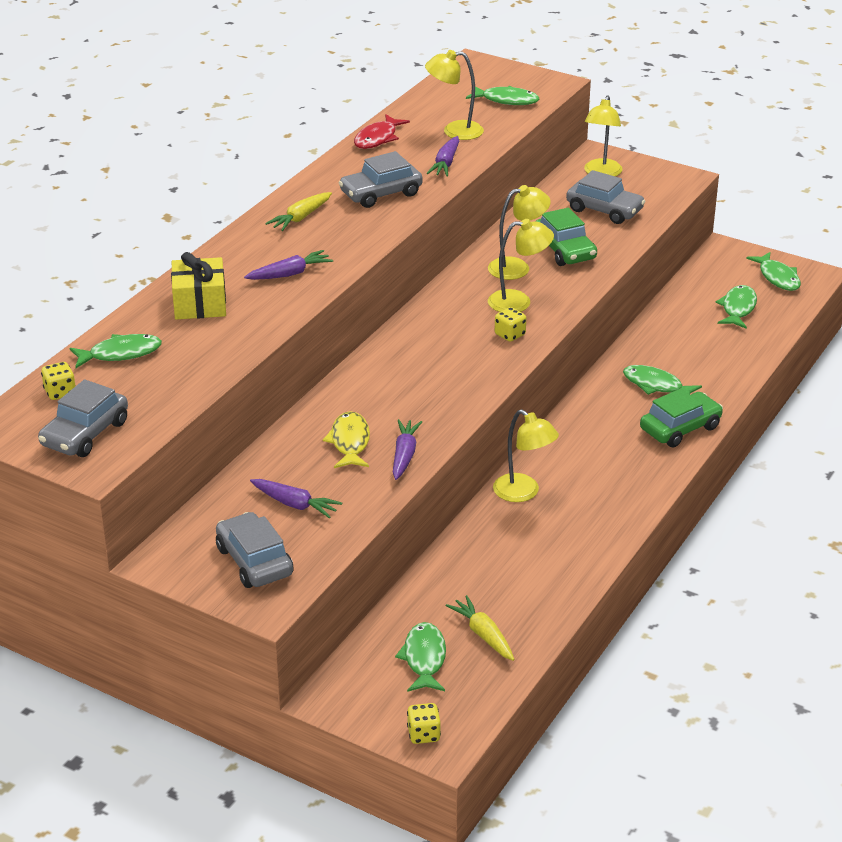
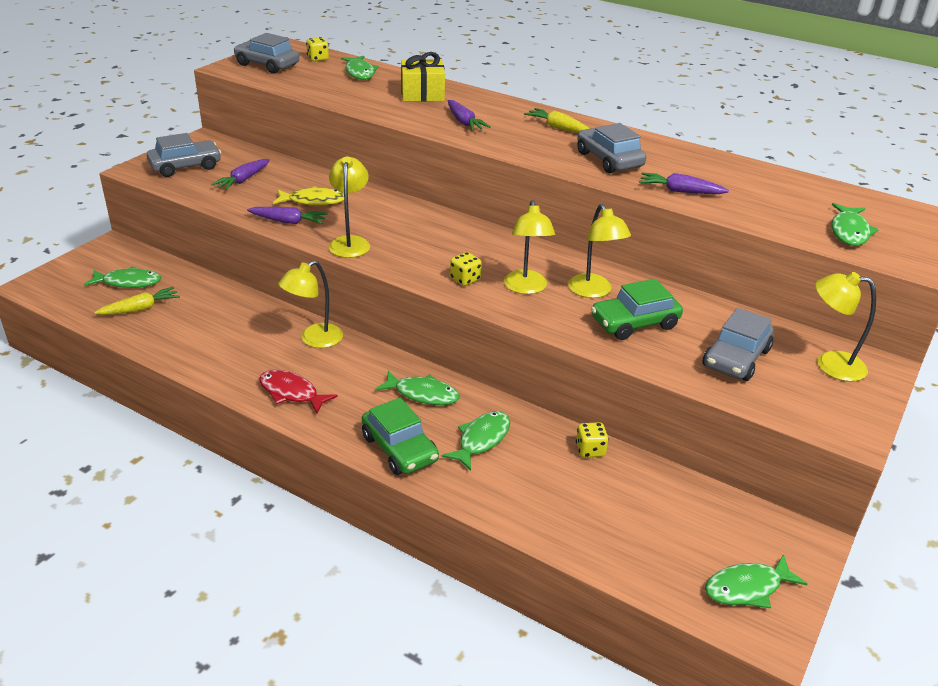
camera: 90 degrees right, 0 degrees up
red fish [354,114,410,149] -> red fish moved to [259,370,338,414]
yellow dice [407,703,441,744] -> yellow dice moved to [576,422,609,458]
yellow lamp [425,50,484,140] -> yellow lamp moved to [329,156,370,258]
green fish [716,285,757,329] -> green fish moved to [375,371,460,405]

